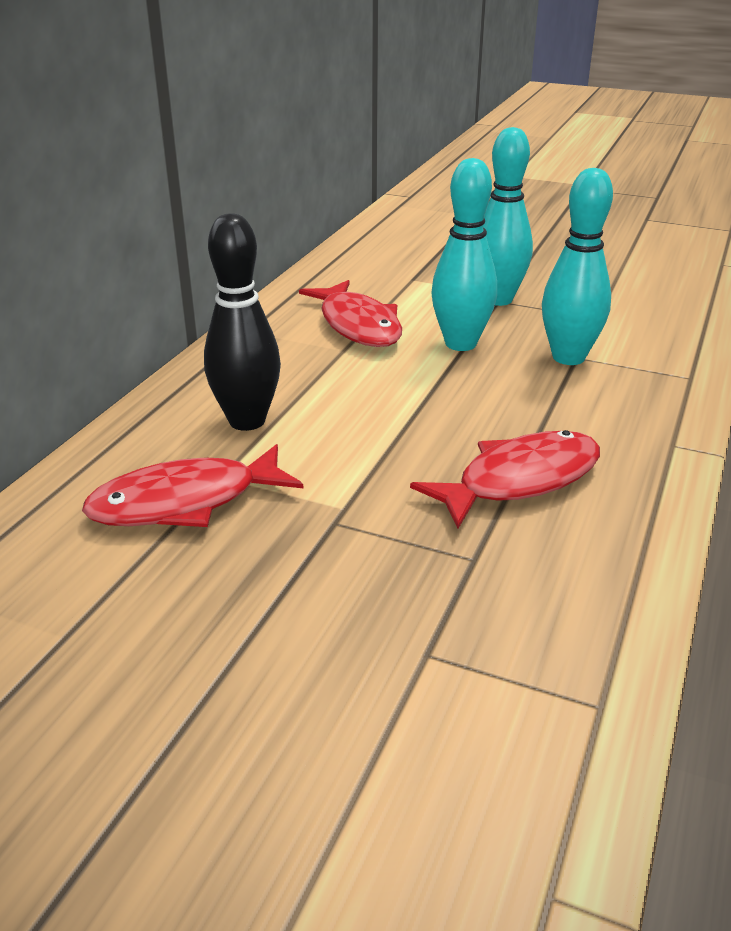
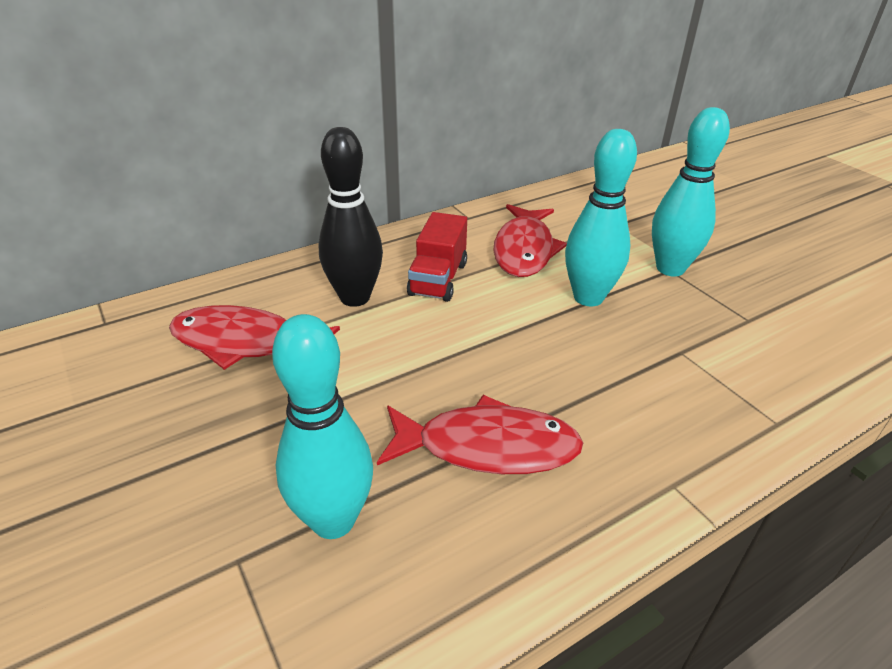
camera: 35 degrees right, 5 degrees up
turquoise bowling pin [542,168,613,365] -> turquoise bowling pin moved to [272,314,373,539]
none -> red truck [407,212,467,302]

